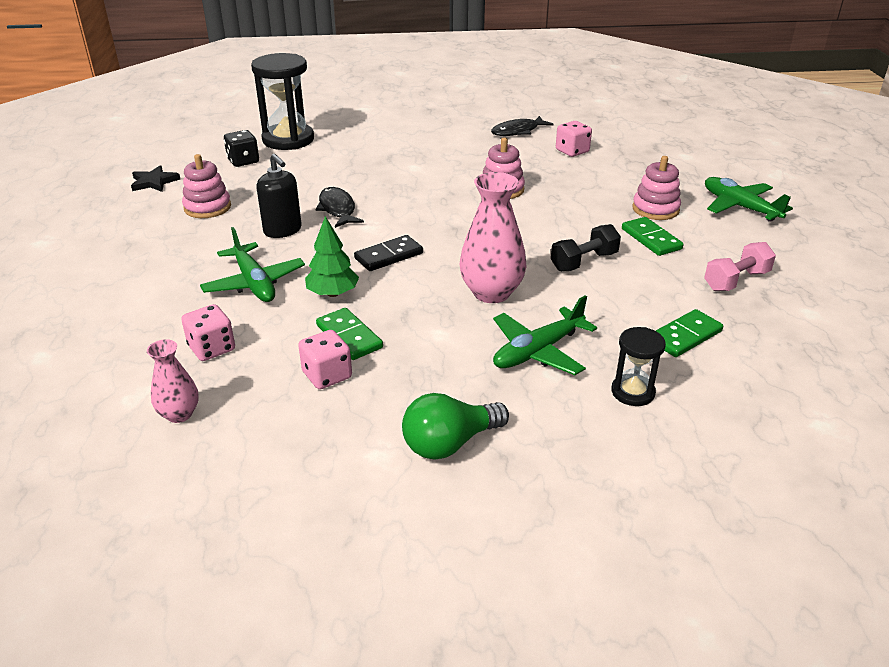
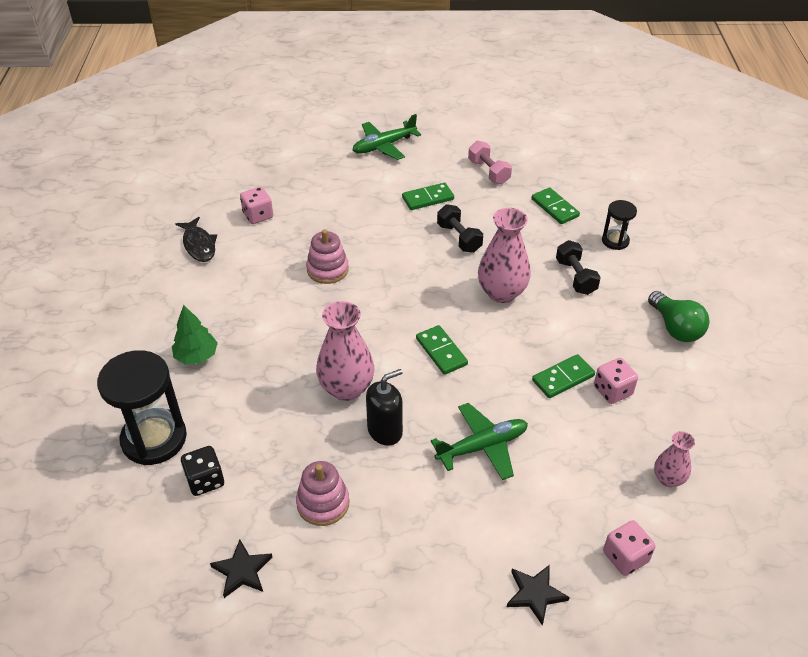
camera: 85 degrees left, 10 degrees up
pink dice [181,304,235,361] -> pink dice moved to [603,520,656,576]
green tree [305,216,359,297] -> green tree moved to [172,305,218,365]
black fish [316,187,364,228] -> pink vase [316,301,375,401]
black domino [354,235,423,271] -> green domino [416,325,468,375]
green plane [493,295,597,375] -> black dumbbell [556,240,601,295]
pink stacking toy [632,156,681,220] -> none
none -> black star [507,565,570,626]

